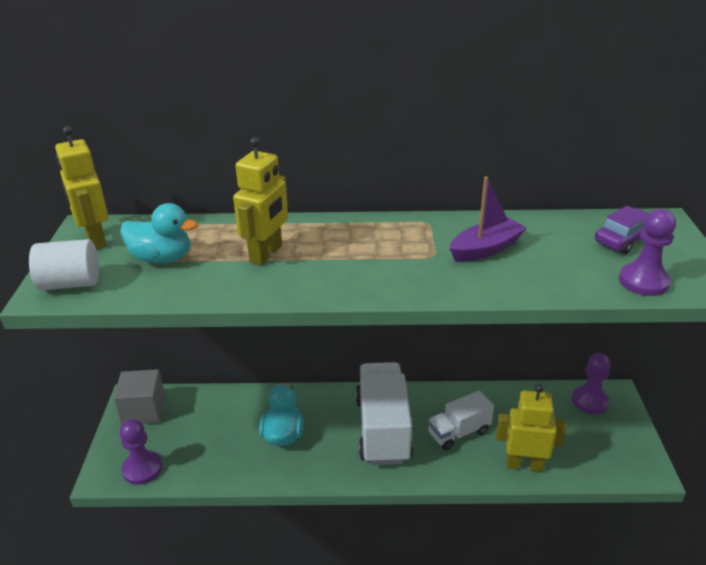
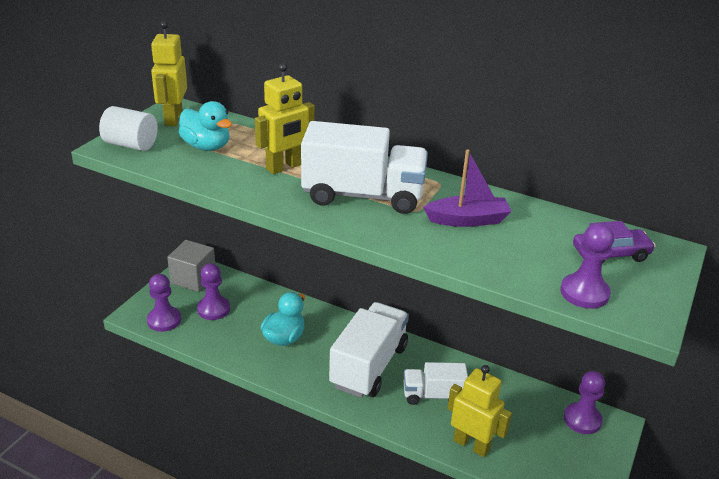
camera: 25 degrees right, 0 degrees up
none -> purple pawn [197,263,230,320]
none -> white truck [301,121,428,214]

